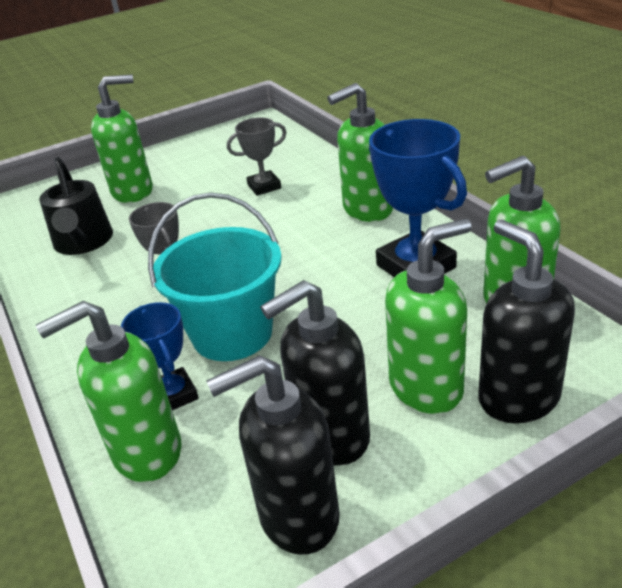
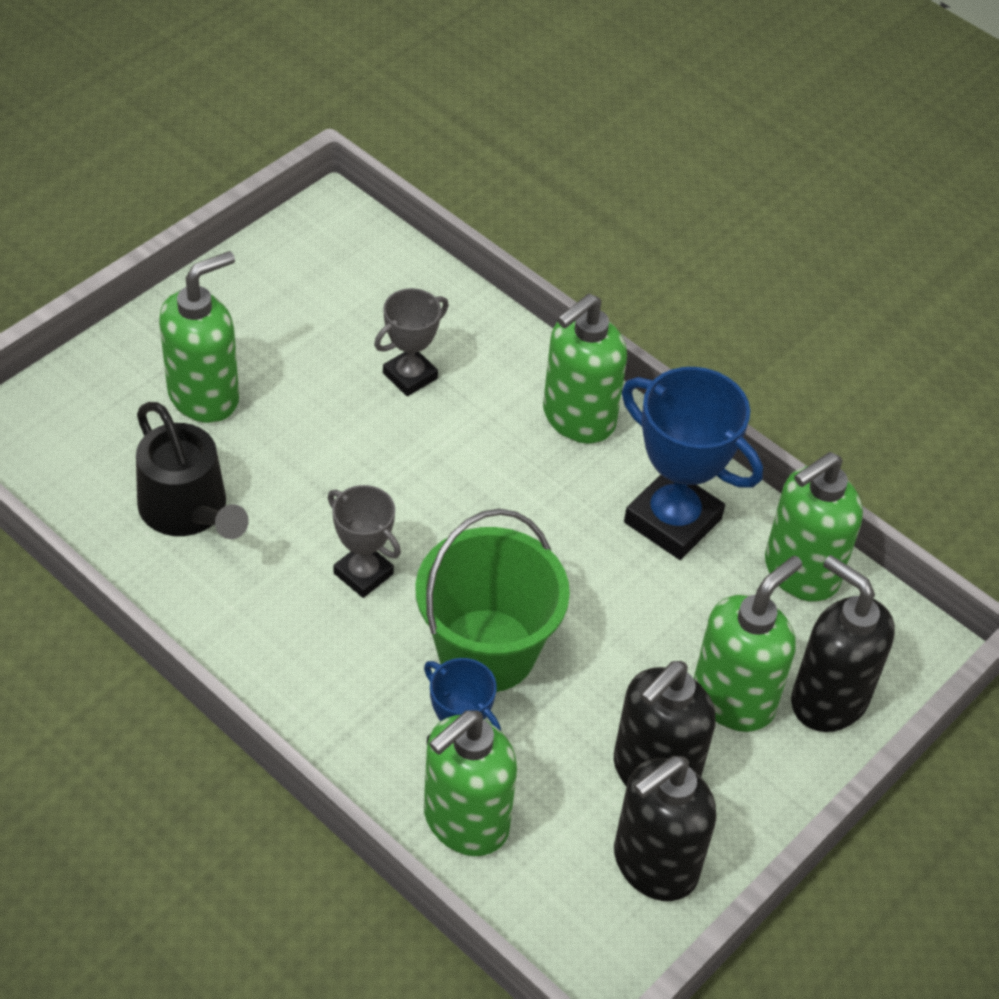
camera: 25 degrees left, 15 degrees up
turquoise bucket [148,193,282,361] -> green bucket [415,509,570,692]

